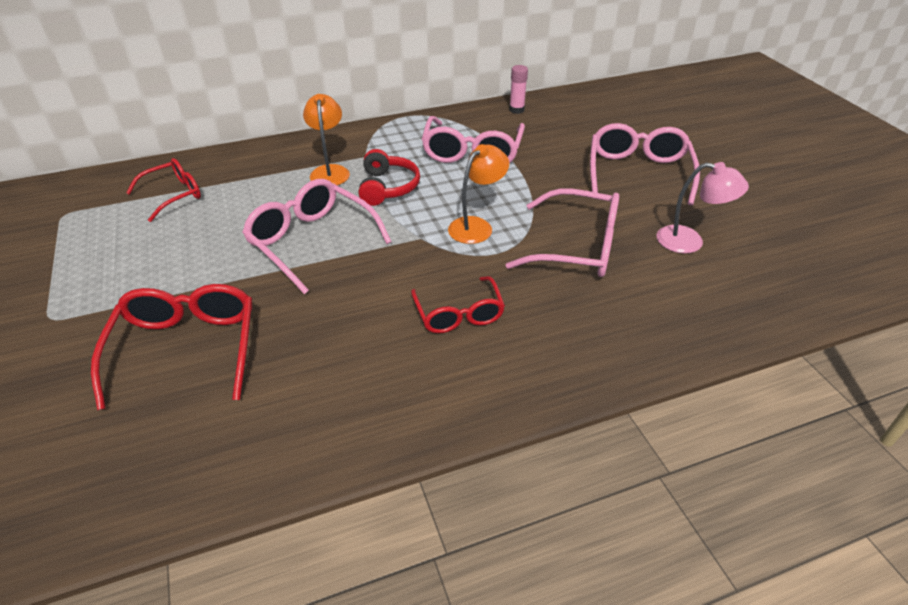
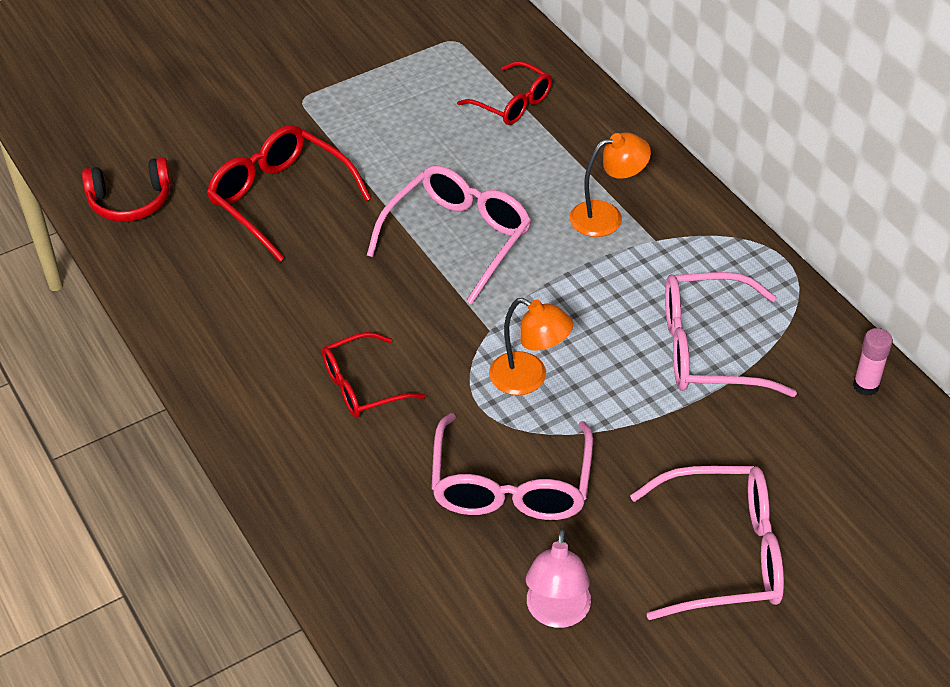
camera: 80 degrees right, 5 degrees up
red glasses [91,284,252,410] -> red glasses turned 120 degrees counterclockwise [207,125,371,262]
red headphones [359,149,420,206] -> red headphones moved to [82,157,171,222]

